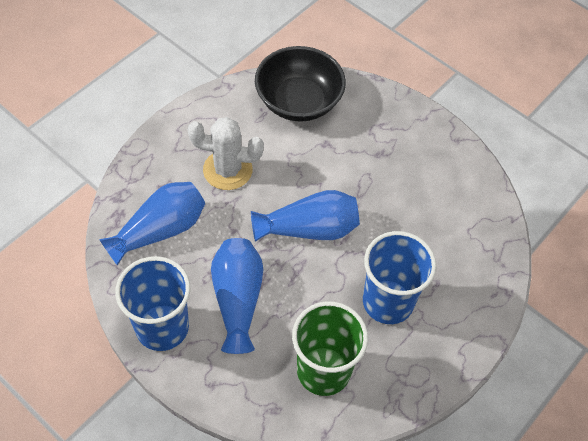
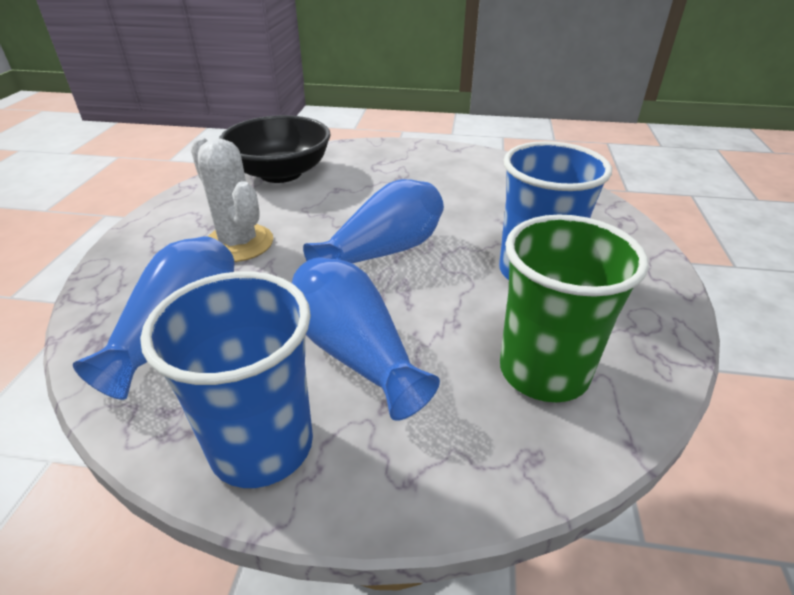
camera: 30 degrees left, 20 degrees down
white cactus [188,117,264,190] -> white cactus turned 75 degrees clockwise [191,137,273,262]

